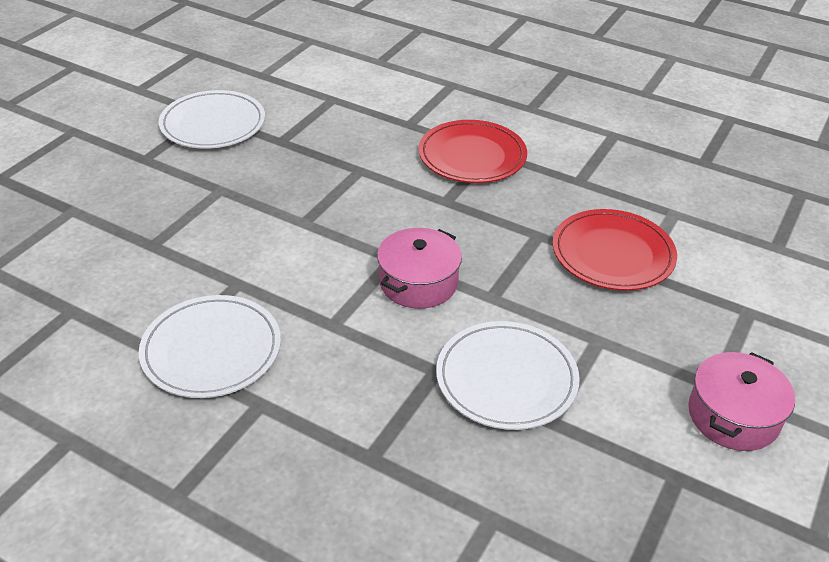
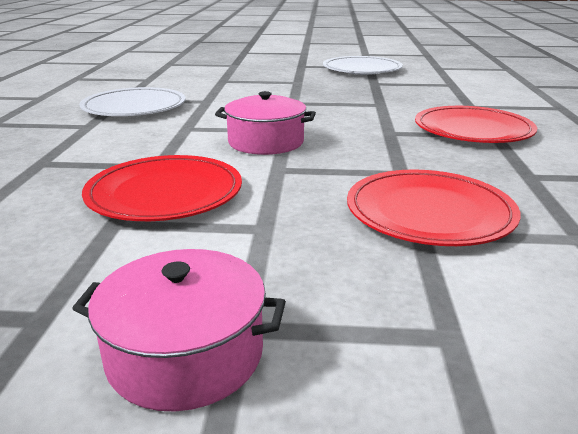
camera: 65 degrees right, 15 degrees down
white plate [436,321,580,430] -> red plate [82,155,242,221]

